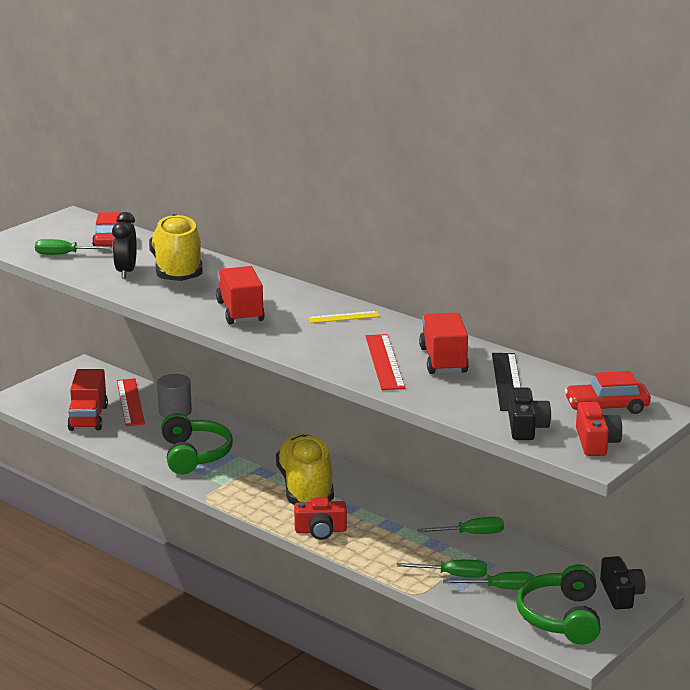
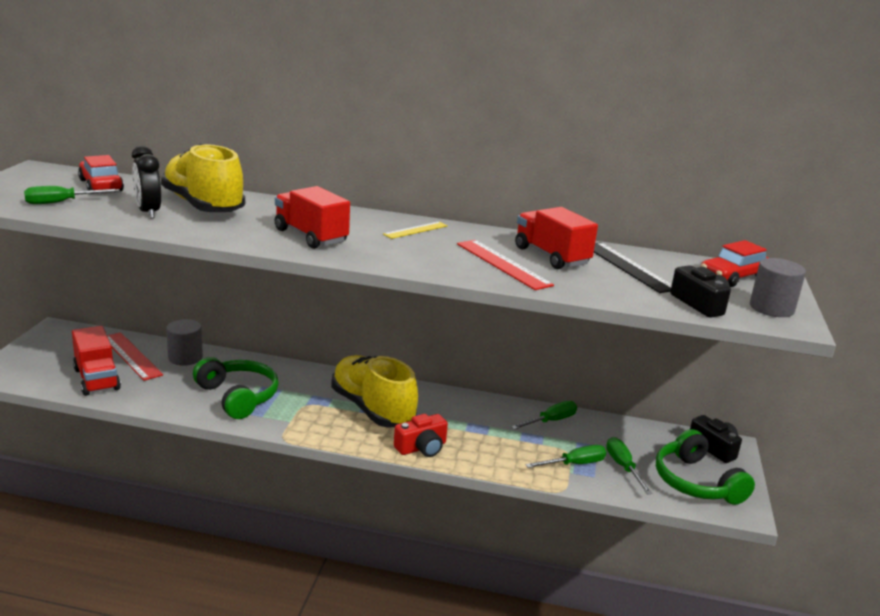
camera: 30 degrees left, 0 degrees up
green screwdriver [443,572,535,589] -> green screwdriver turned 75 degrees counterclockwise [606,437,652,494]
red camera [576,402,622,456] -> grey cylinder [750,258,806,317]

